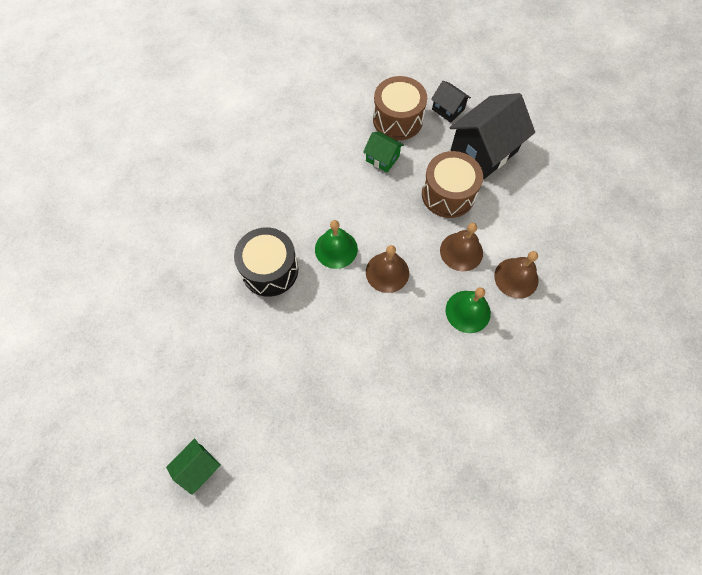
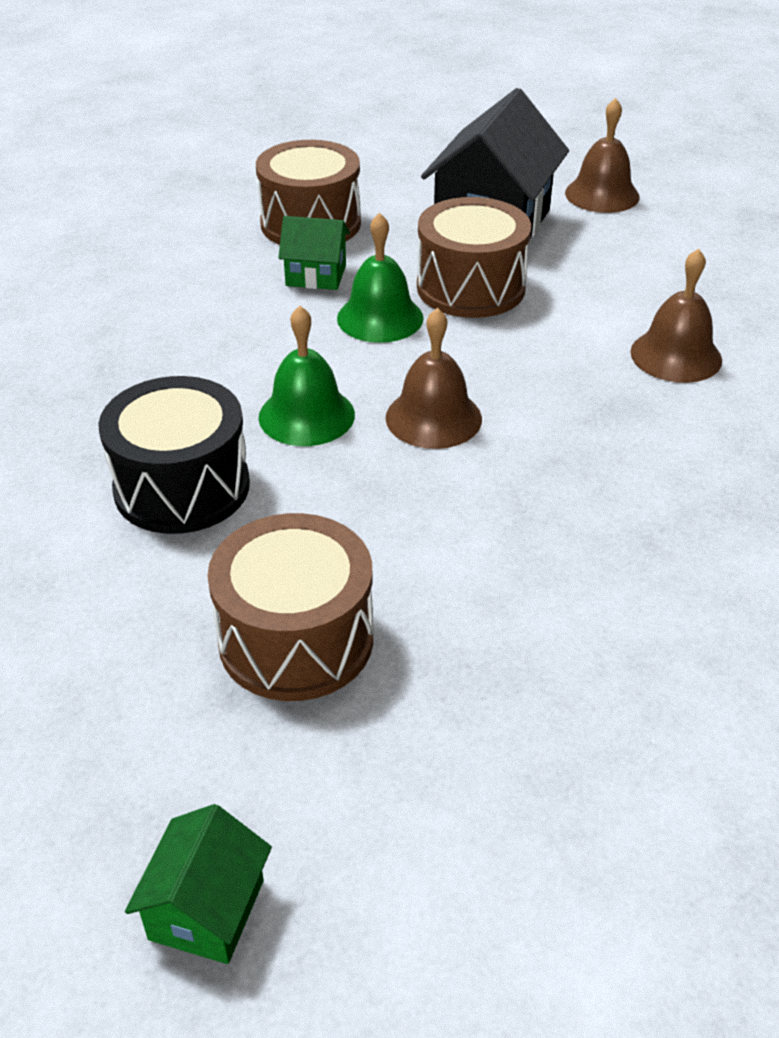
camera: 25 degrees left, 25 degrees down
black house [431,81,471,123] -> none
brown bell [440,223,483,271] -> brown bell moved to [565,98,640,213]
green bell [446,287,491,333] -> green bell moved to [337,213,424,343]
none -> brown drum [207,513,373,701]

